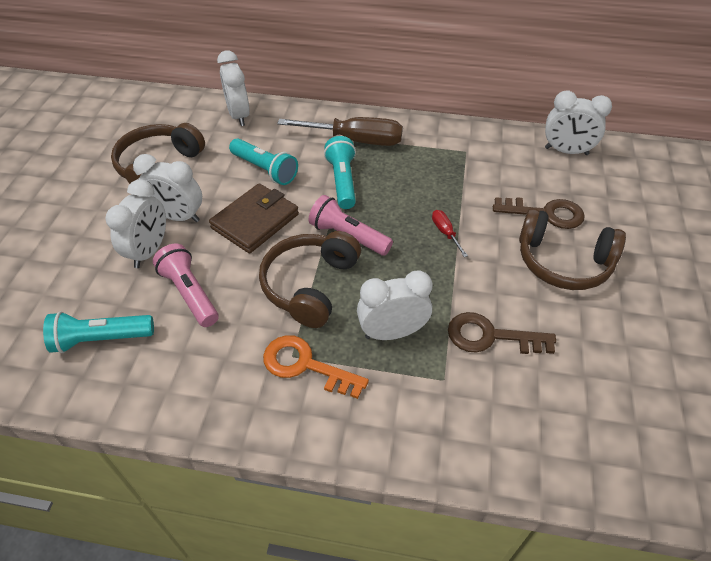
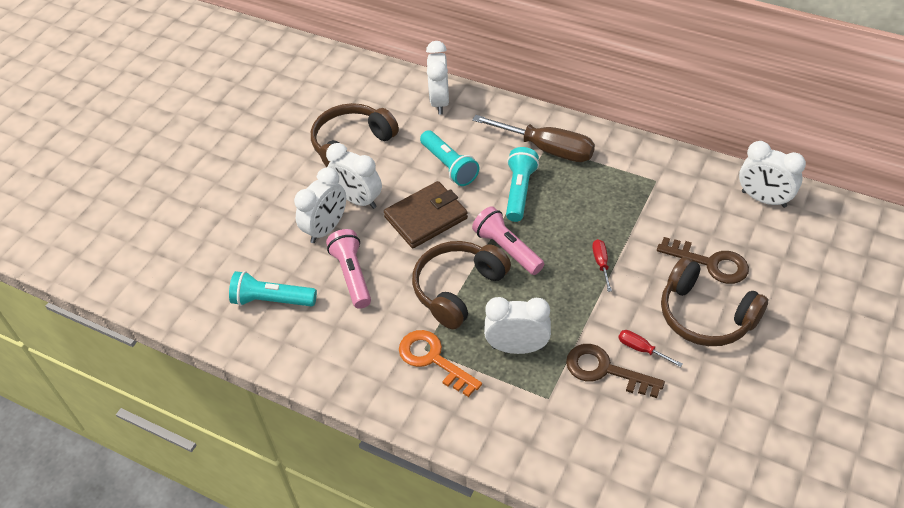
camera: 20 degrees right, 0 degrees up
none -> red screwdriver [618,330,682,367]

